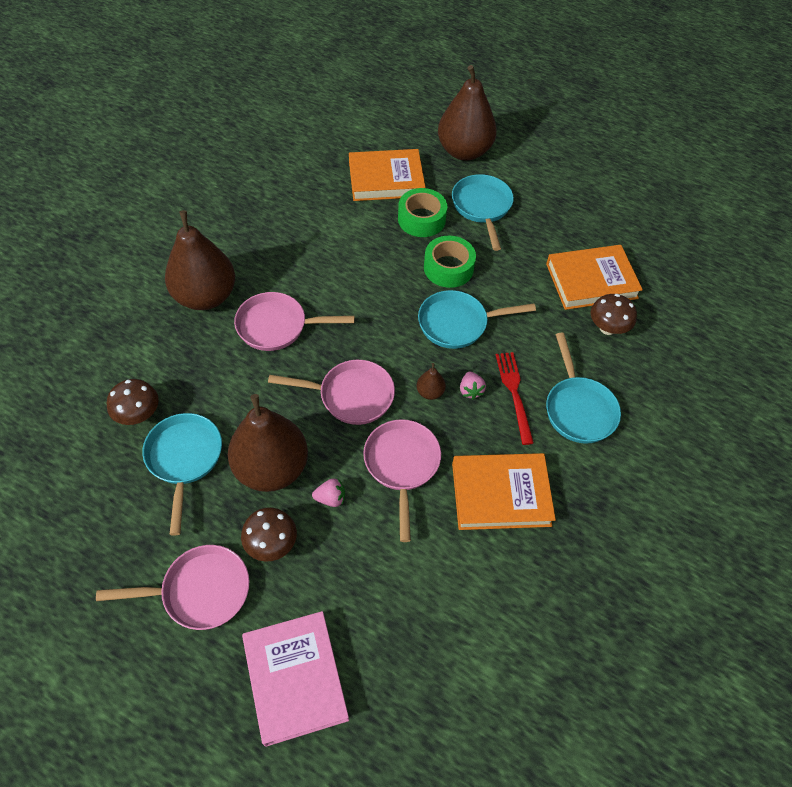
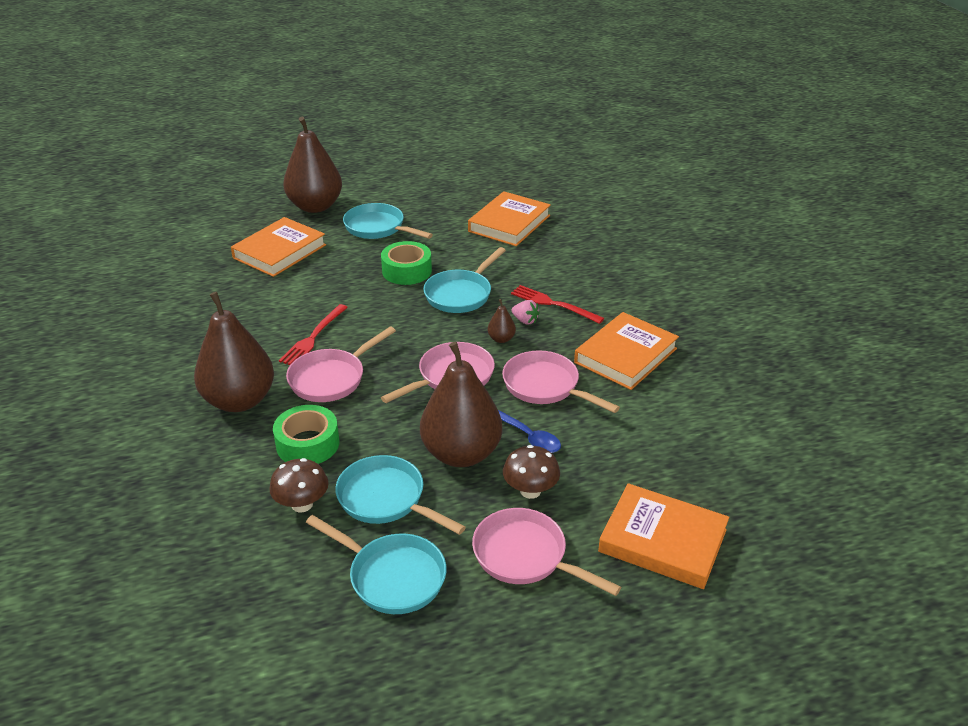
camera: 45 degrees left, 20 degrees down
pink pan [96,545,249,630] -> pink pan turned 90 degrees counterclockwise [472,508,621,596]
pink book [242,611,349,747] -> orange book [598,483,729,589]
pink strawberry [312,478,345,507] -> blue spoon [498,410,561,453]
green tape [398,188,447,237] -> green tape moved to [273,405,340,464]
turquoise pan [546,333,621,444] -> turquoise pan moved to [306,515,446,614]
brown mushroom [591,294,637,335] -> none
none -> red fork [279,304,348,365]

